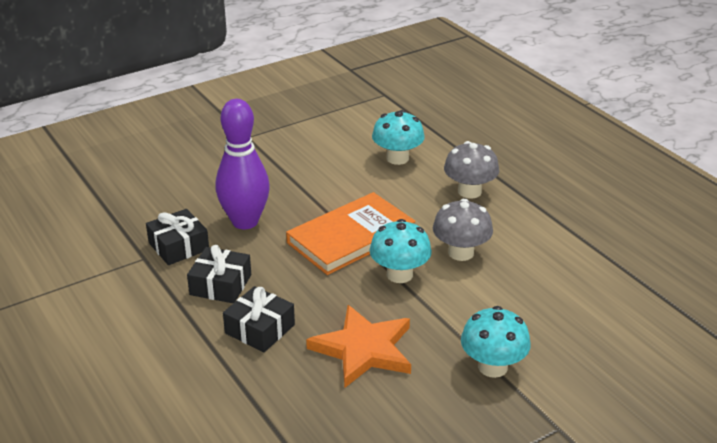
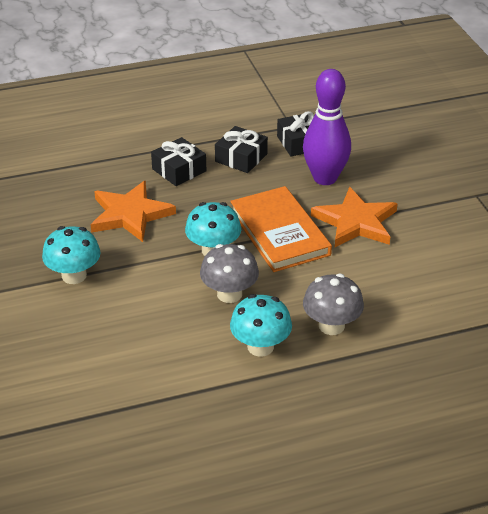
camera: 105 degrees right, 5 degrees up
turquoise mushroom [372,110,425,165] -> turquoise mushroom moved to [230,294,292,357]
none -> orange star [311,187,398,247]

